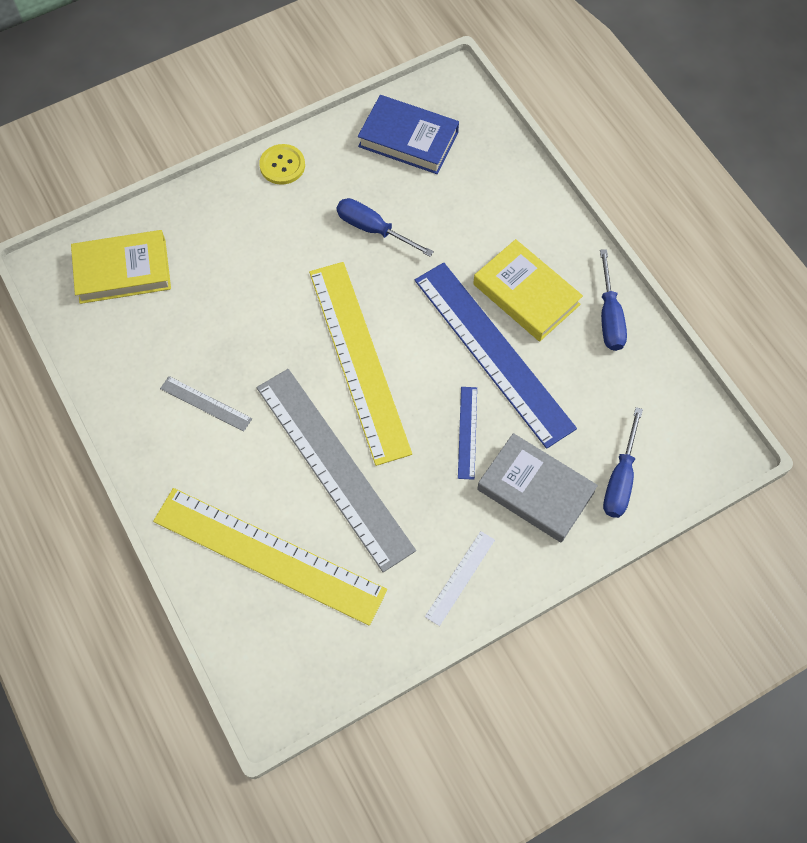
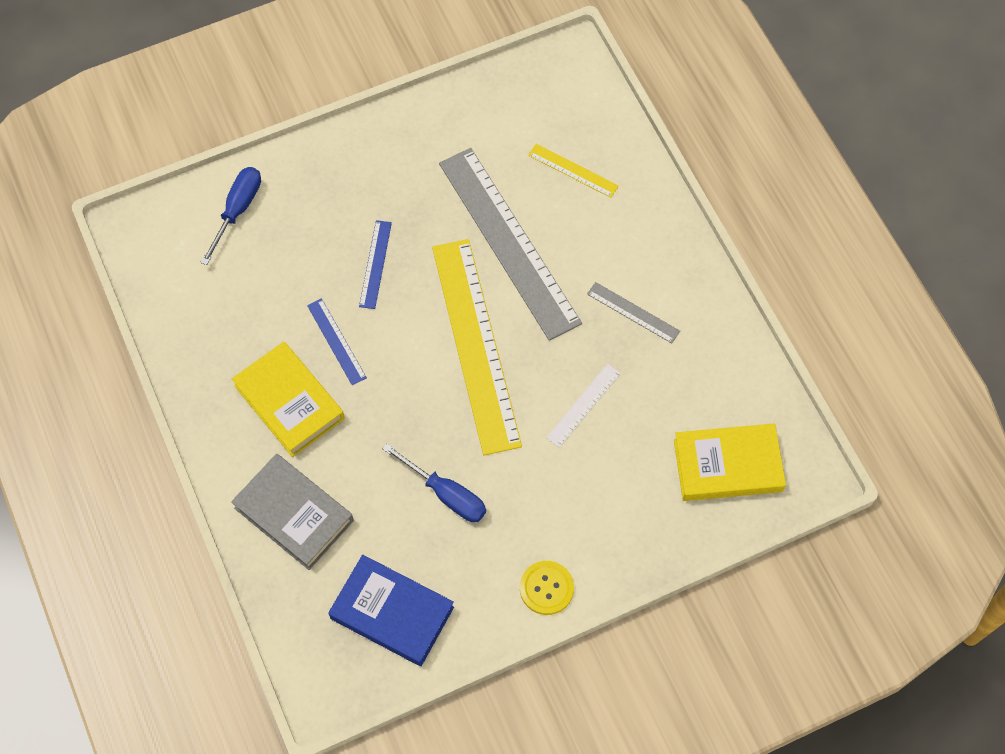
camera: 175 degrees left, 0 degrees up
yellow ruler [153,488,387,625] -> yellow ruler [528,144,619,198], size x0.43
blue ruler [415,262,577,449] -> blue ruler [307,298,367,385], size x0.43
white ruler [425,531,495,626] -> white ruler moved to [546,364,621,448]
grey book [477,433,598,543] -> grey book moved to [231,454,354,570]
blue screwdriver [600,249,627,351] -> none

